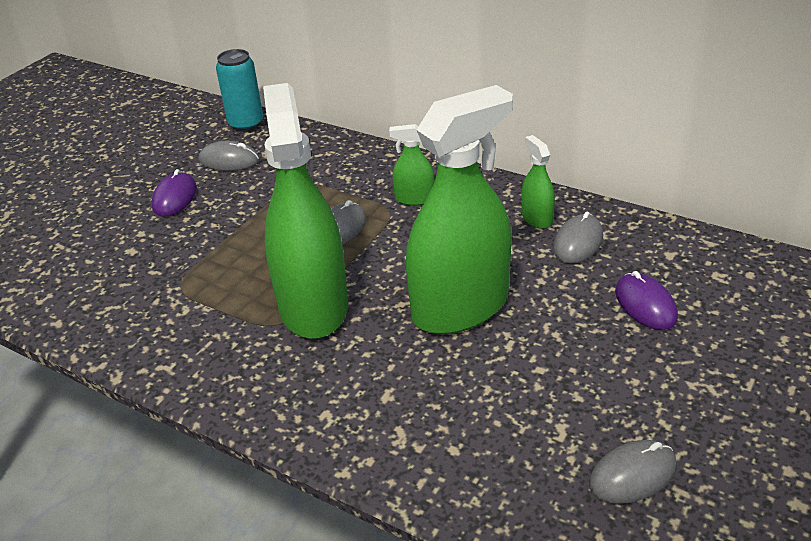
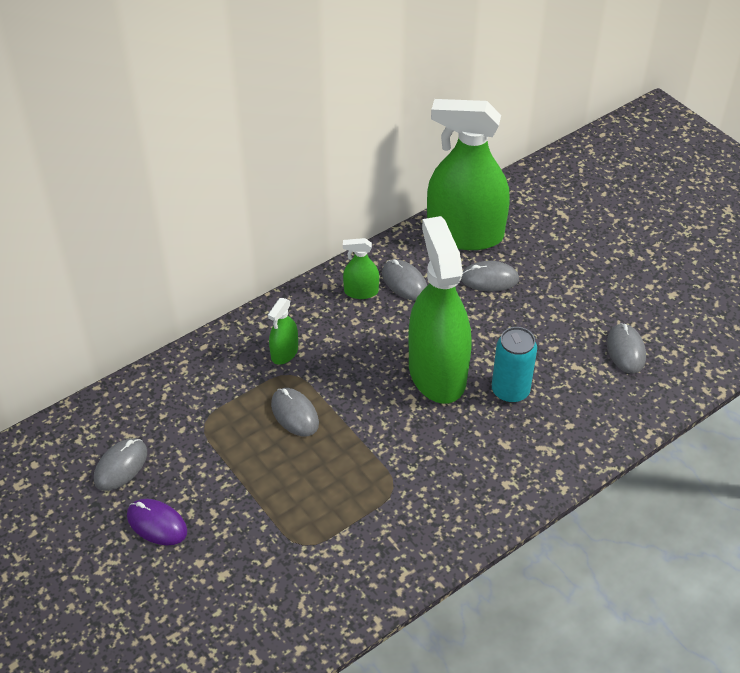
camera: 70 degrees left, 10 degrees up
turquoise can [216,49,263,132] -> turquoise can moved to [492,327,537,403]
green spray bottle [263,83,348,339] -> green spray bottle moved to [427,99,510,250]
purple mouse [615,271,678,330] -> grey mouse [461,261,519,292]

